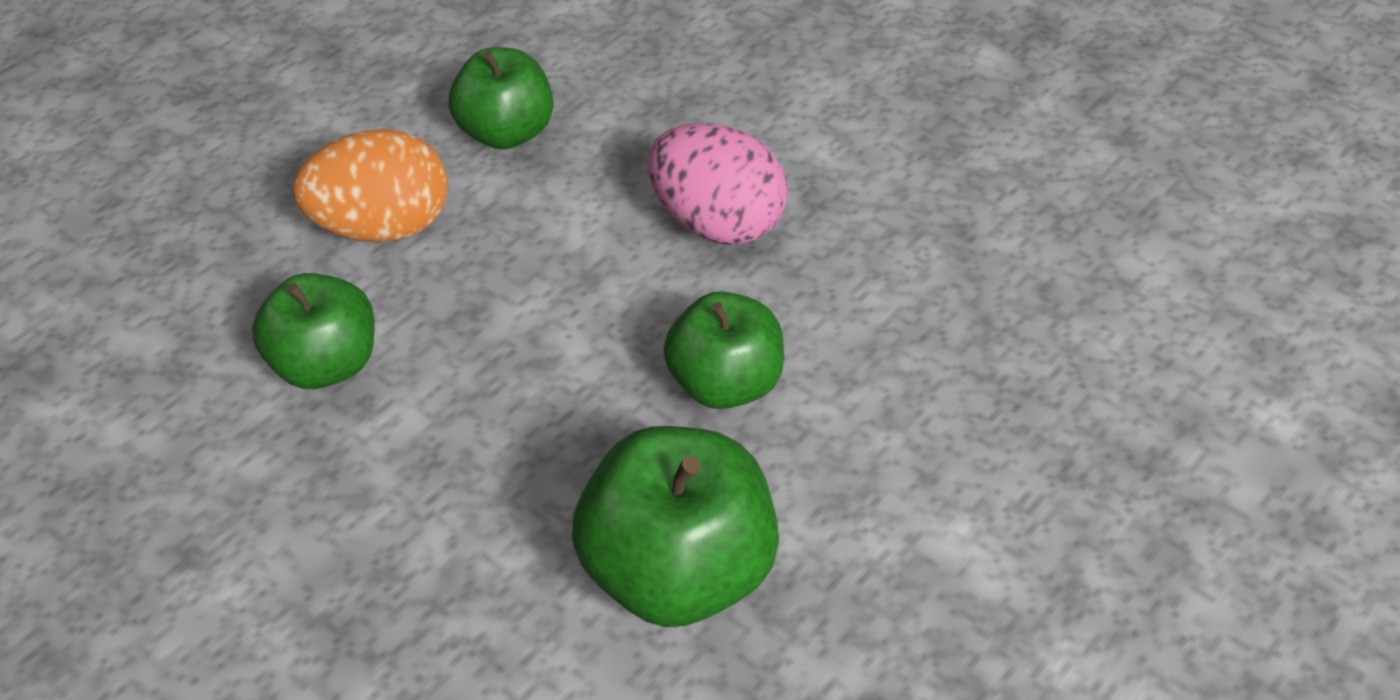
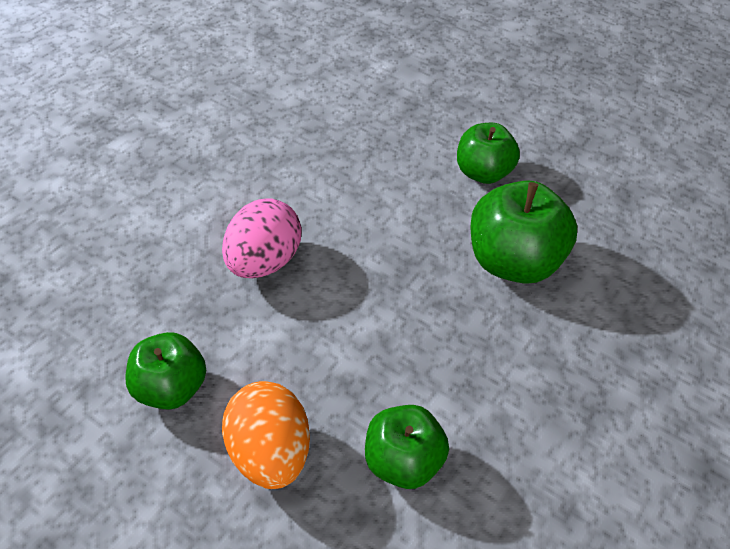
camera: 95 degrees left, 0 degrees up
green apple [663,291,784,409] -> green apple moved to [457,123,520,184]

